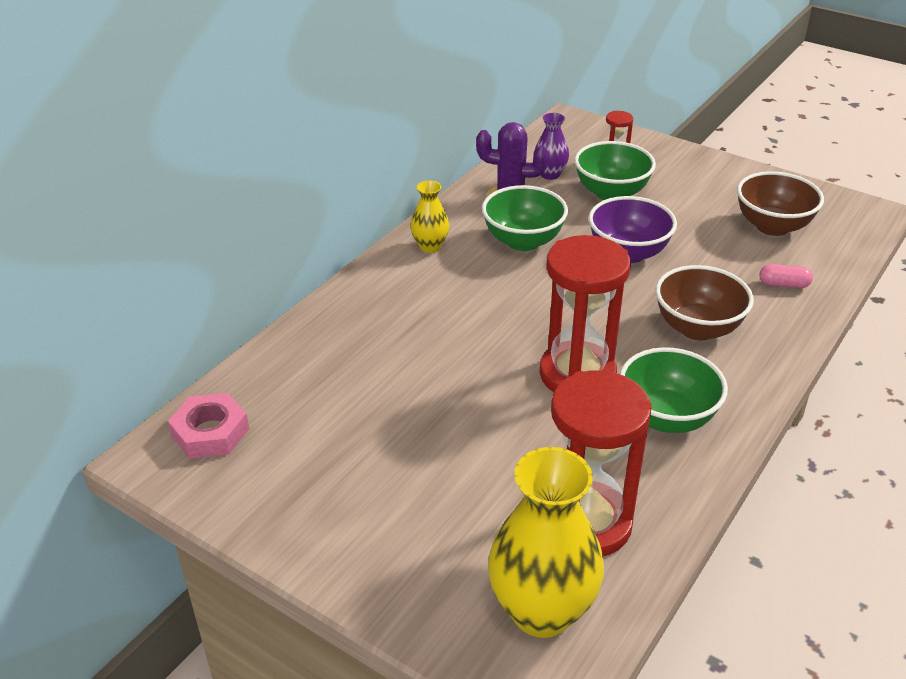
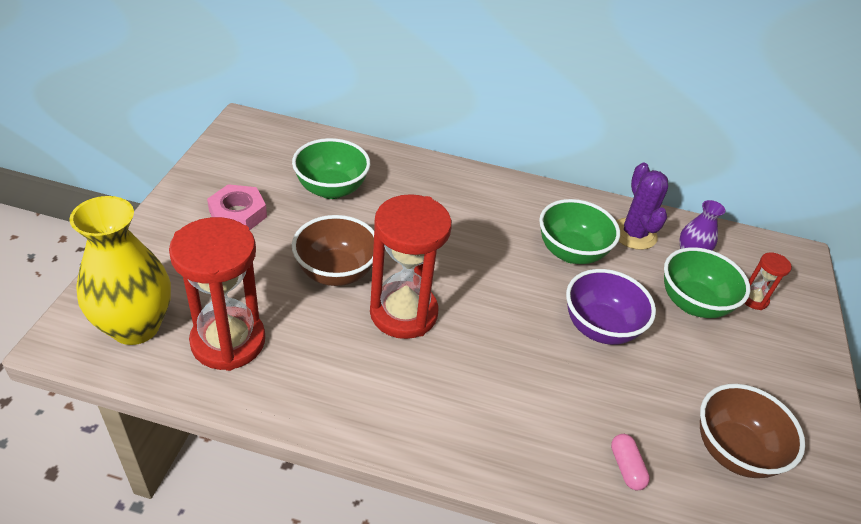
camera: 65 degrees right, 5 degrees up
pink nut [168,393,249,459] -> pink nut moved to [207,184,267,230]
yellow vase [410,181,449,253] -> none
green bowl [620,347,728,433] -> green bowl moved to [292,138,370,199]
brown bowl [656,265,754,340] -> brown bowl moved to [292,215,374,286]

